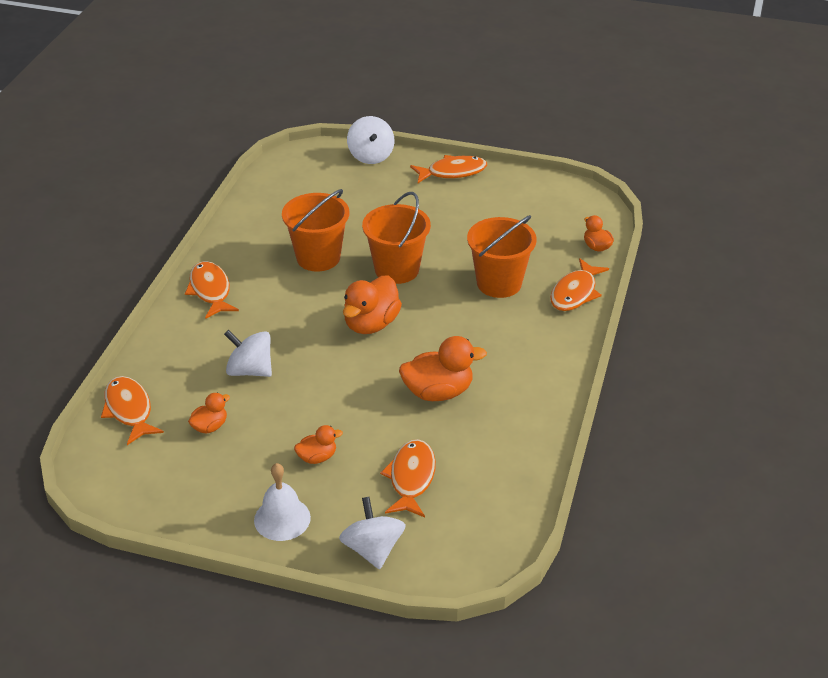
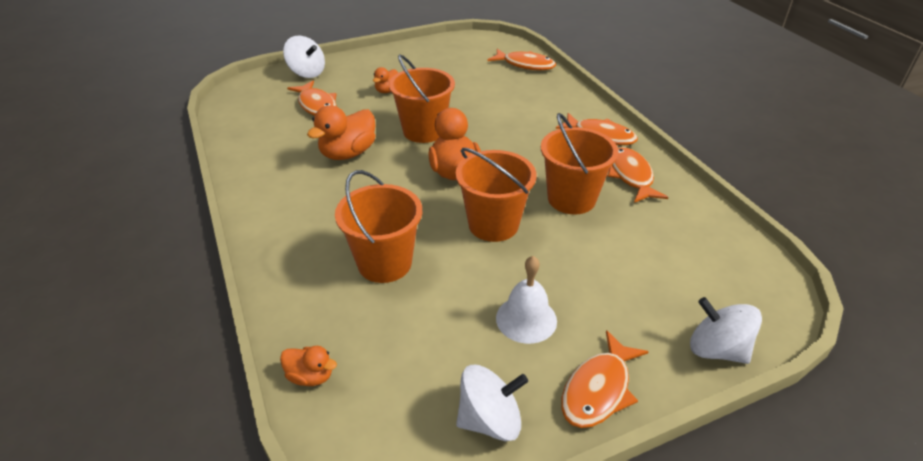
camera: 140 degrees right, 0 degrees up
orange duck [188,393,230,433] -> none
white spinning top [224,330,272,377] -> white spinning top moved to [456,365,528,441]
white bell [254,463,311,541] -> white bell moved to [496,256,557,344]
orange fish [550,258,609,311] -> orange fish moved to [607,147,668,203]
none -> orange bucket [389,54,455,143]

